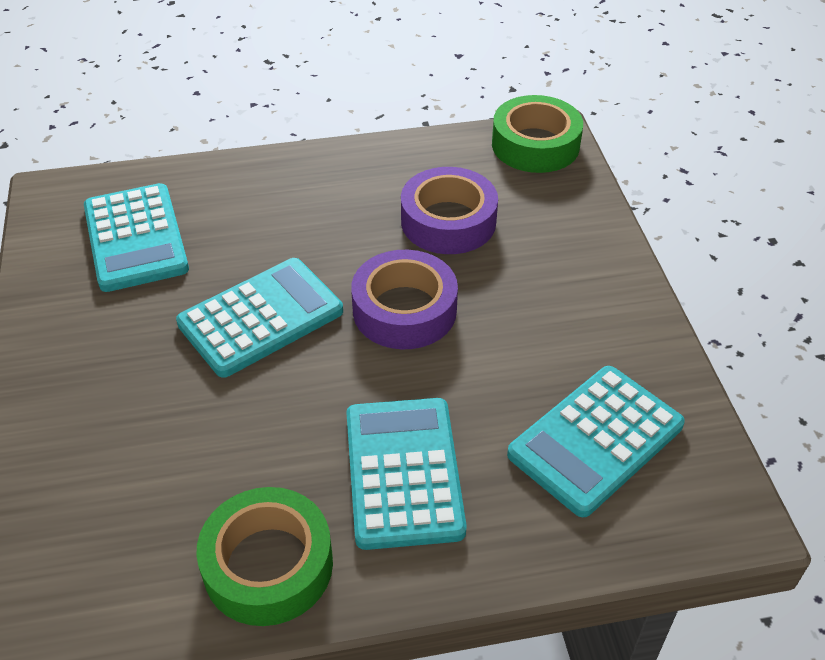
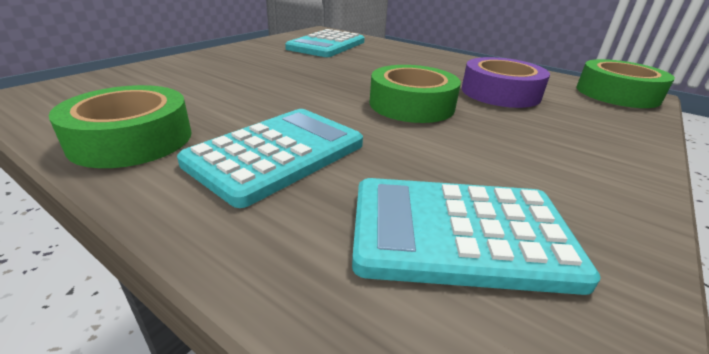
camera: 45 degrees right, 15 degrees down
turquoise calculator [176,258,343,378] -> none
purple tape [351,250,458,349] -> green tape [370,65,461,123]

